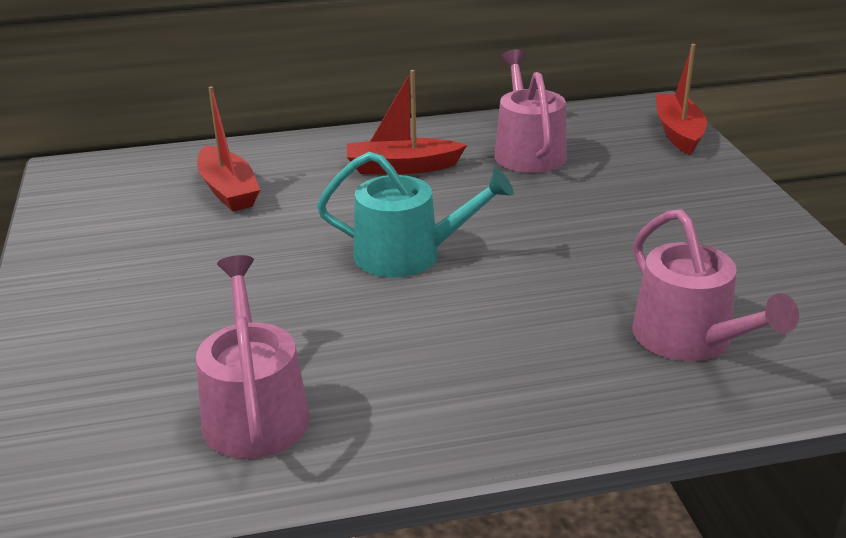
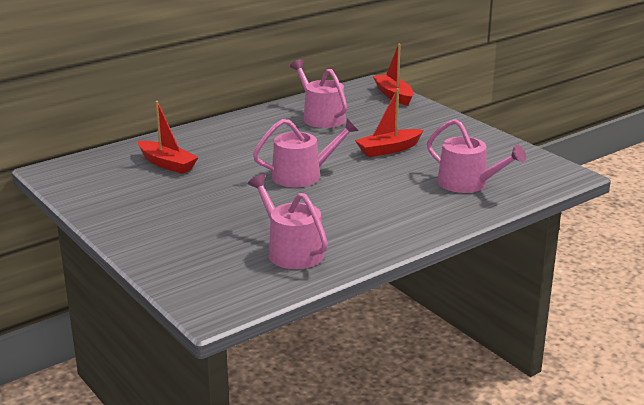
camera: 25 degrees left, 5 degrees down
turquoise watering can [317,152,514,277] -> pink watering can [253,118,359,187]
red boat [347,70,467,174] -> red boat moved to [355,88,423,157]

